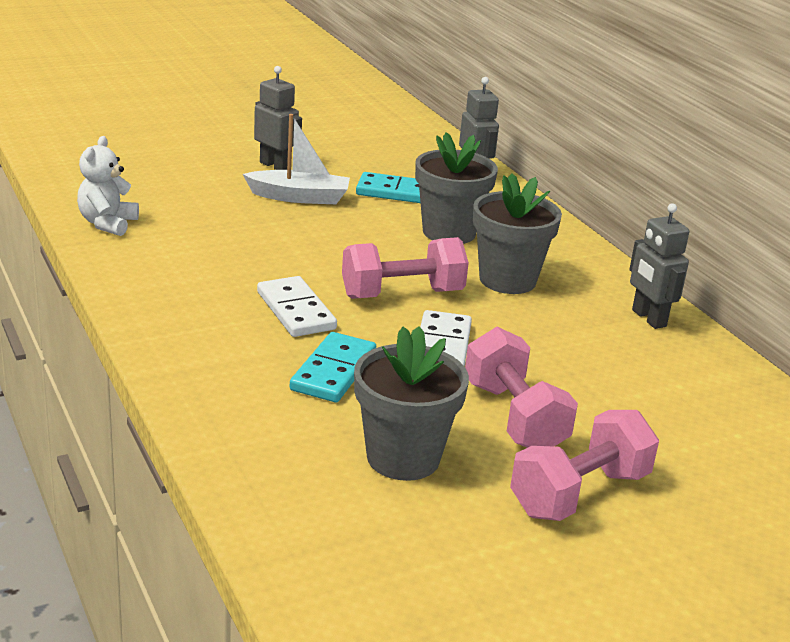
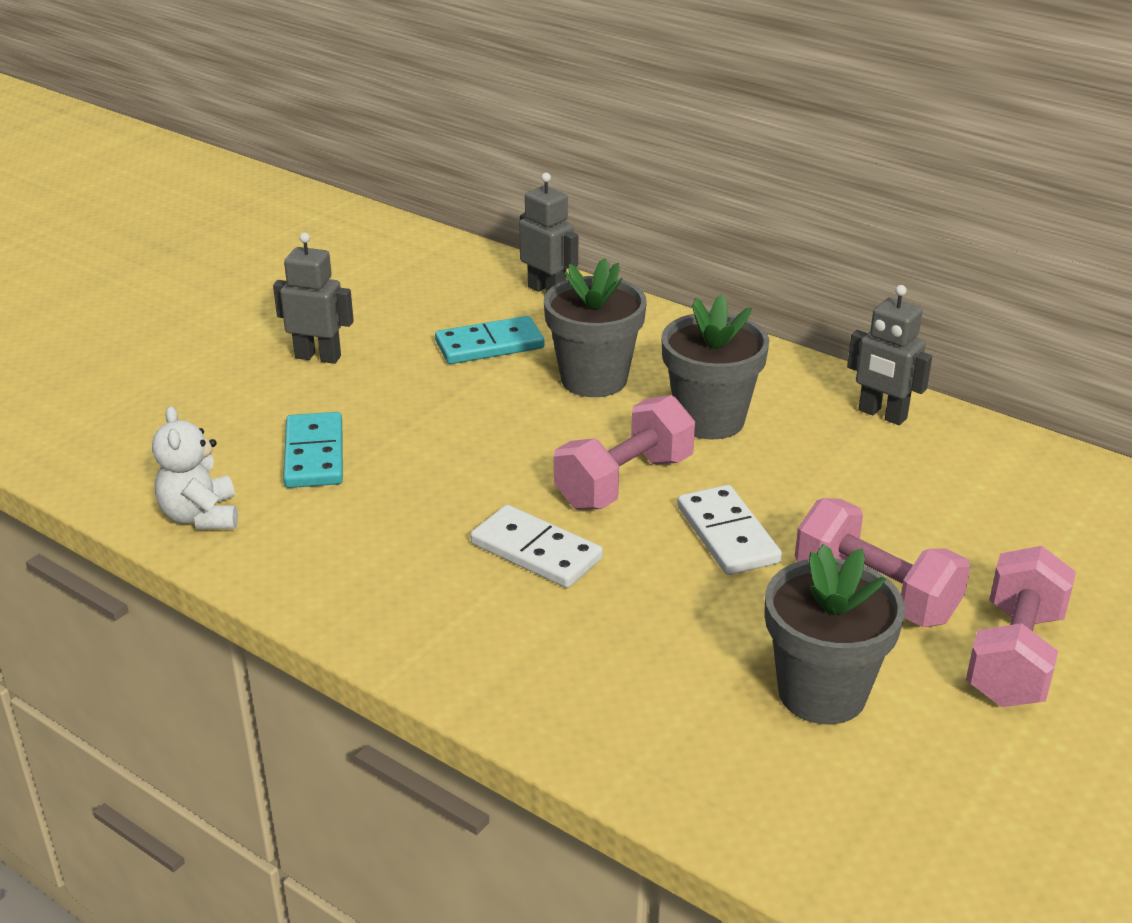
camera: 25 degrees left, 5 degrees up
white boat [243,114,350,204] -> none
turquoise domino [290,332,376,402] -> turquoise domino moved to [283,412,343,488]

